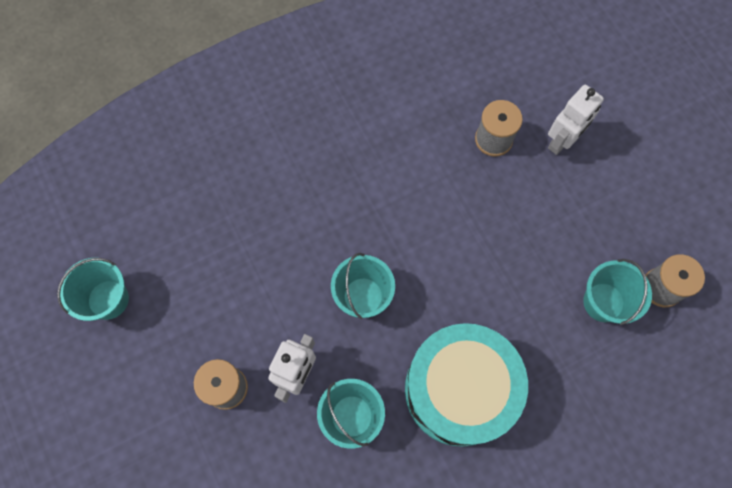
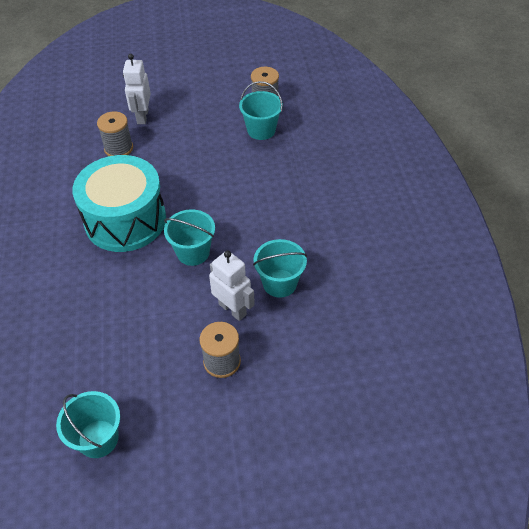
camera: 70 degrees left, 20 degrees down
turquoise drum [405,323,528,447] -> turquoise drum moved to [73,155,166,252]
white robot [548,85,604,155] -> white robot turned 150 degrees counterclockwise [123,54,151,124]

